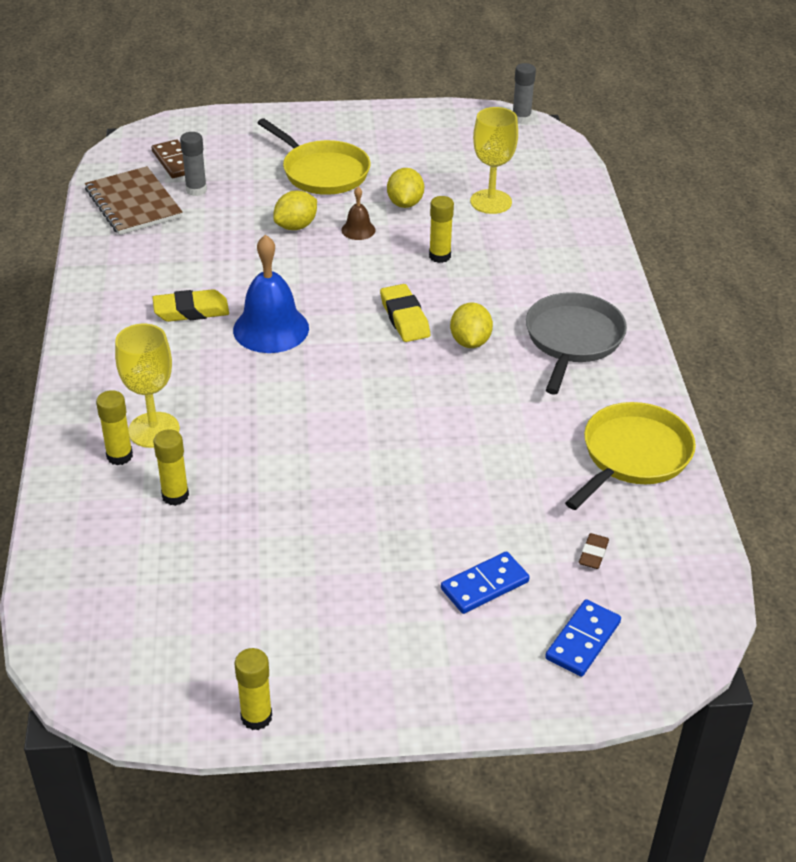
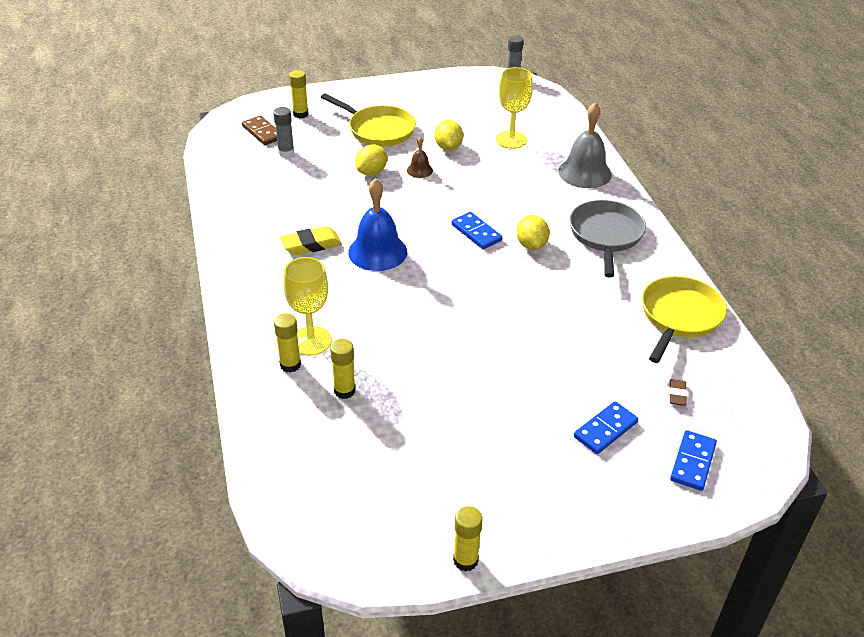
camera: 10 degrees left, 0 degrees up
brown notebook [85,166,183,235] -> none
yellow eraser [380,284,430,342] -> blue domino [452,212,502,249]
yellow glue stick [429,196,454,263] -> yellow glue stick moved to [289,70,309,118]
none -> grey bell [558,102,612,188]

